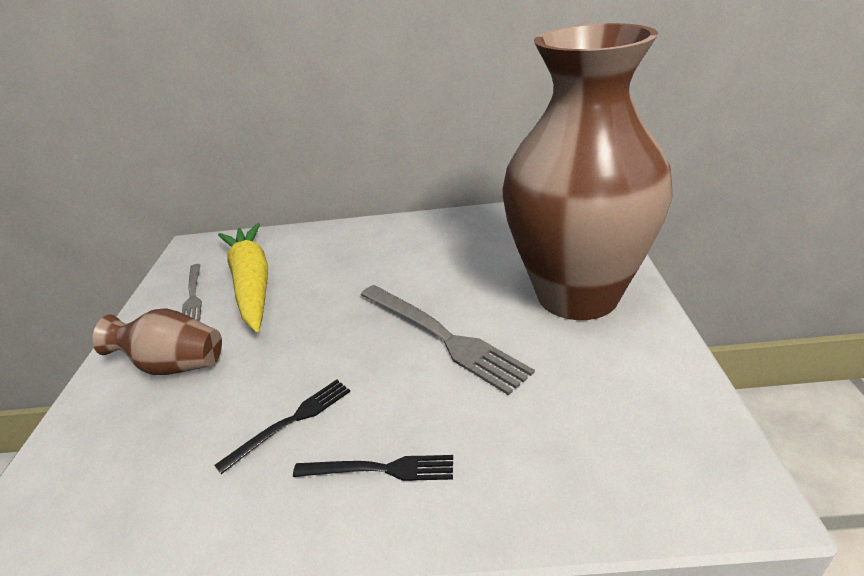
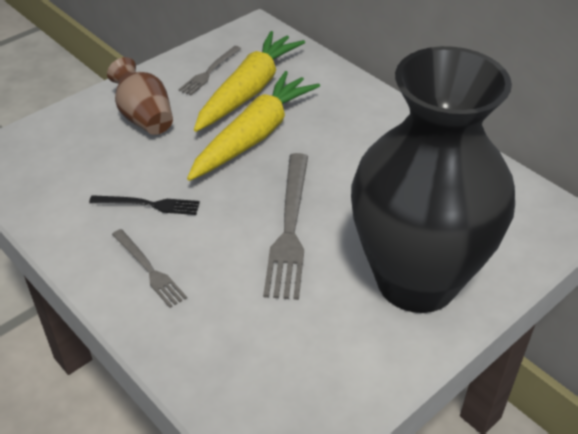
camera: 45 degrees right, 10 degrees up
black fork [293,455,453,481] -> grey fork [112,229,187,308]
brown vase [503,23,672,320] -> black vase [351,46,515,313]
none -> yellow carrot [187,71,320,181]

